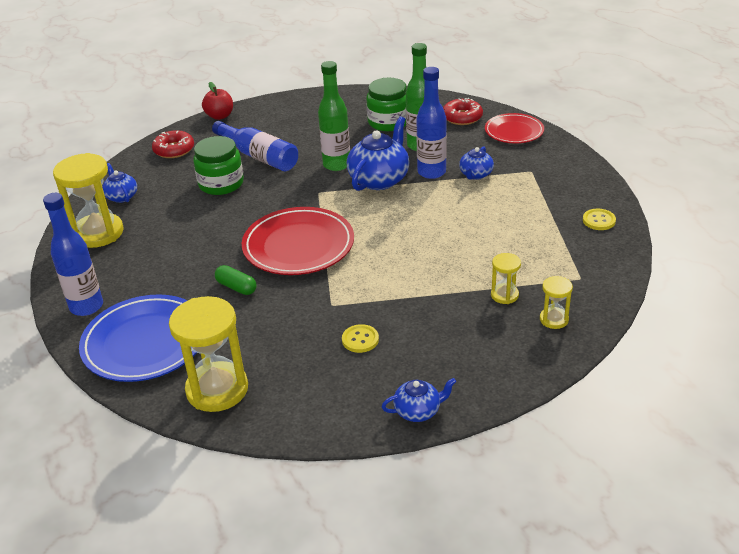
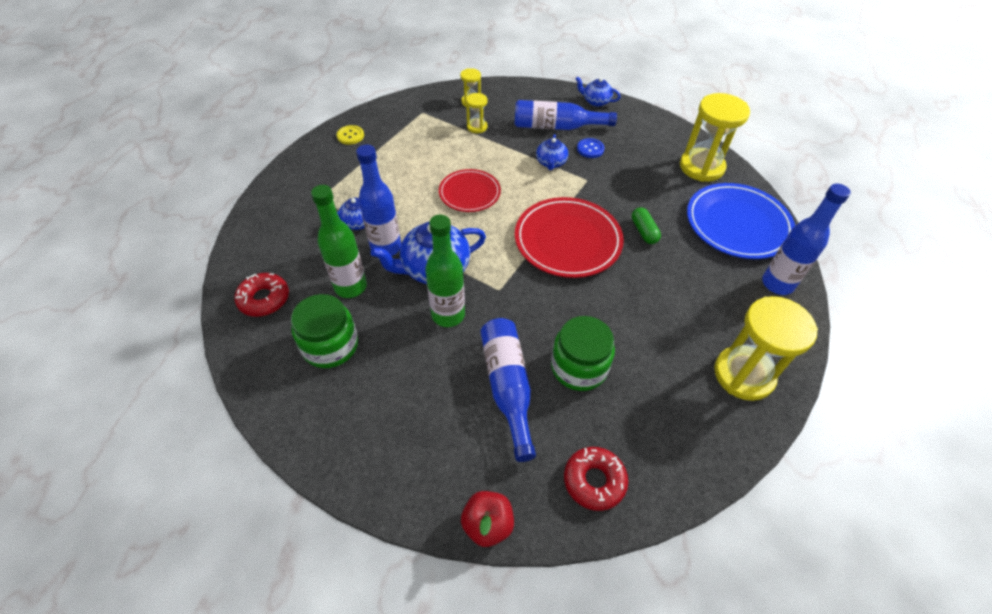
camera: 145 degrees left, 15 degrees up
blue teapot [102,163,137,203] -> blue teapot moved to [536,134,568,170]
yellow button [342,324,379,353] -> blue button [577,138,605,158]
red plate [485,113,544,143] -> red plate moved to [439,169,501,212]
none -> blue bottle [515,100,617,130]

